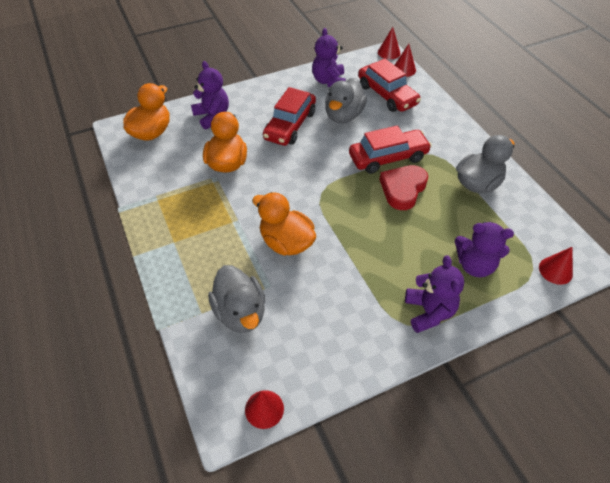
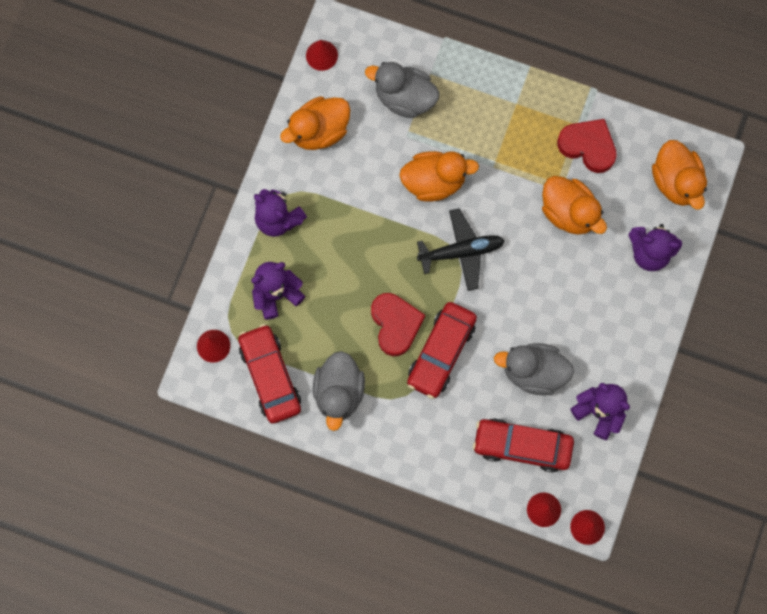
camera: 135 degrees right, 25 degrees up
red car [263,87,316,146] -> red car moved to [238,324,301,424]
grey duck [325,78,367,123] -> grey duck turned 60 degrees counterclockwise [494,343,574,396]
none -> orange duck [280,96,350,150]
none -> black plane [417,208,505,291]
none -> red heart [557,119,617,173]

